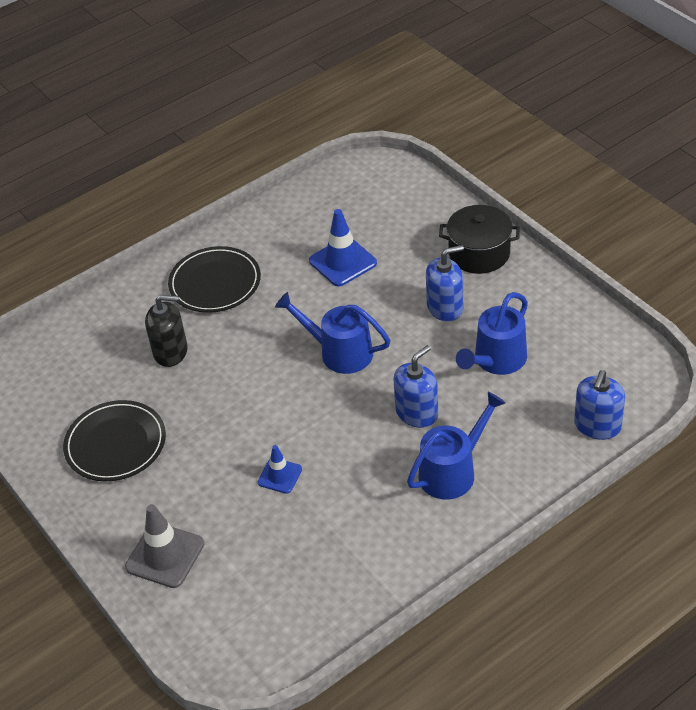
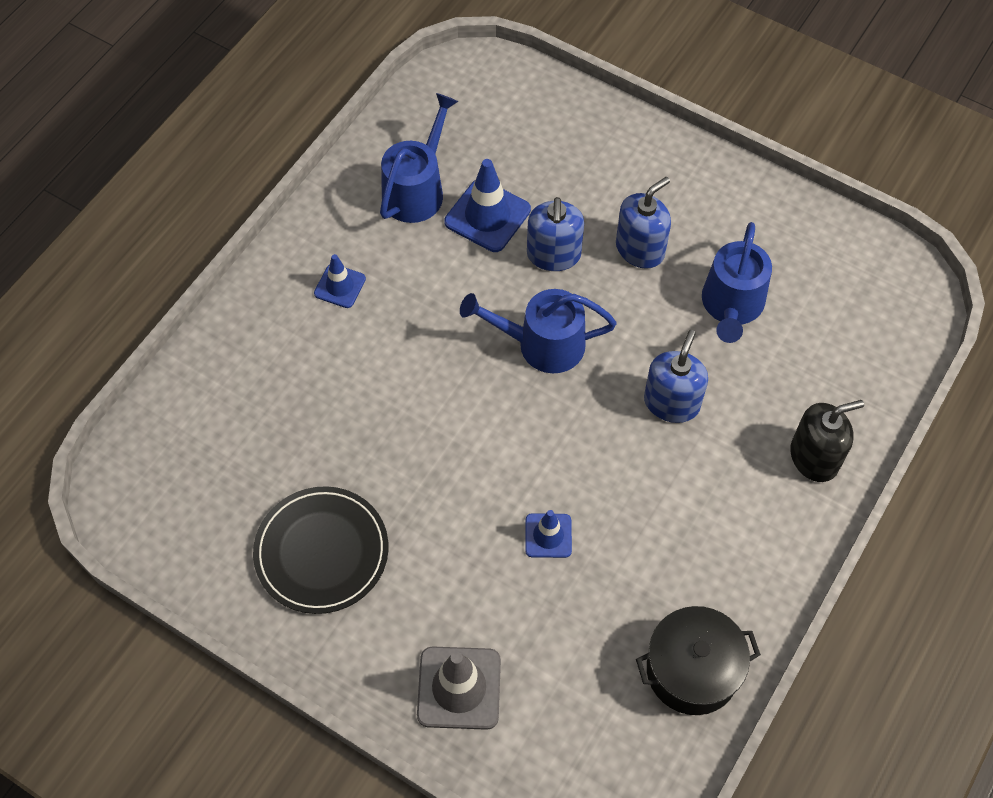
camera: 25 degrees left, 15 degrees up
black soap dispenser [145,295,188,367] -> black soap dispenser moved to [790,400,864,482]
black plate [168,246,261,313] -> blue traffic cone [314,254,366,308]
blue watering can [407,392,506,500] -> blue watering can moved to [380,93,458,223]
black pot [439,205,520,274] -> black pot moved to [636,606,761,715]
blue soap dispenser [574,370,625,440] -> blue soap dispenser moved to [527,197,584,271]

